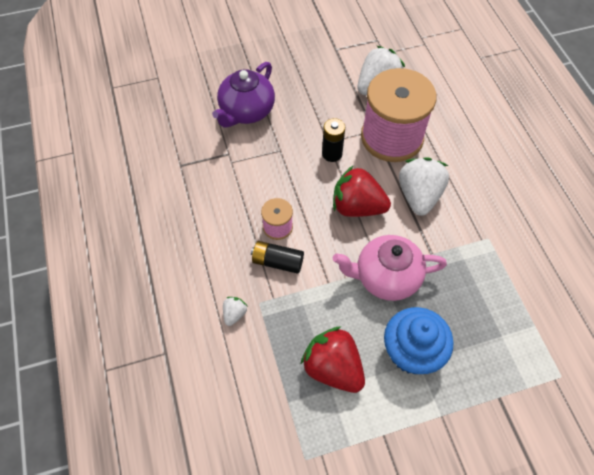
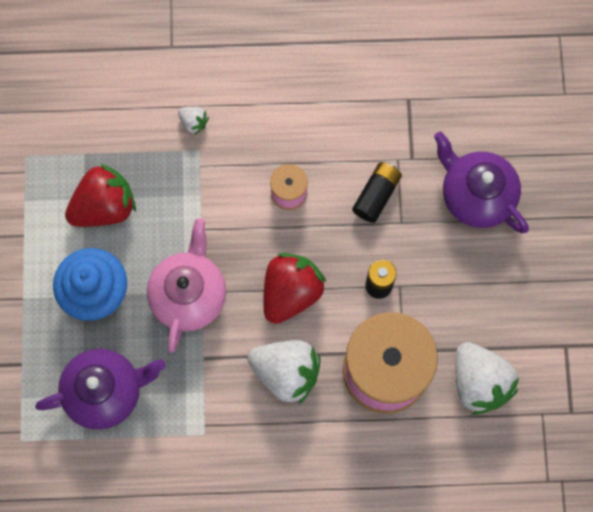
camera: 105 degrees right, 15 degrees up
black battery [251,241,304,274] -> black battery moved to [352,162,402,223]
none -> purple teapot [35,349,166,430]

